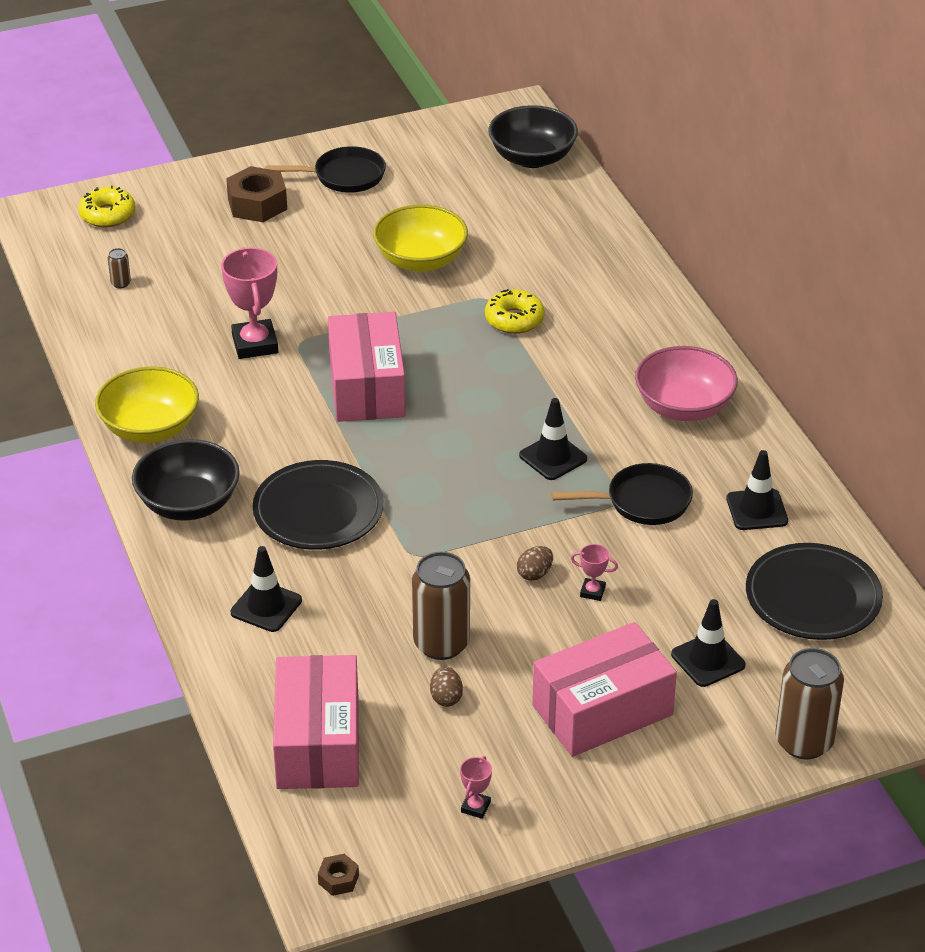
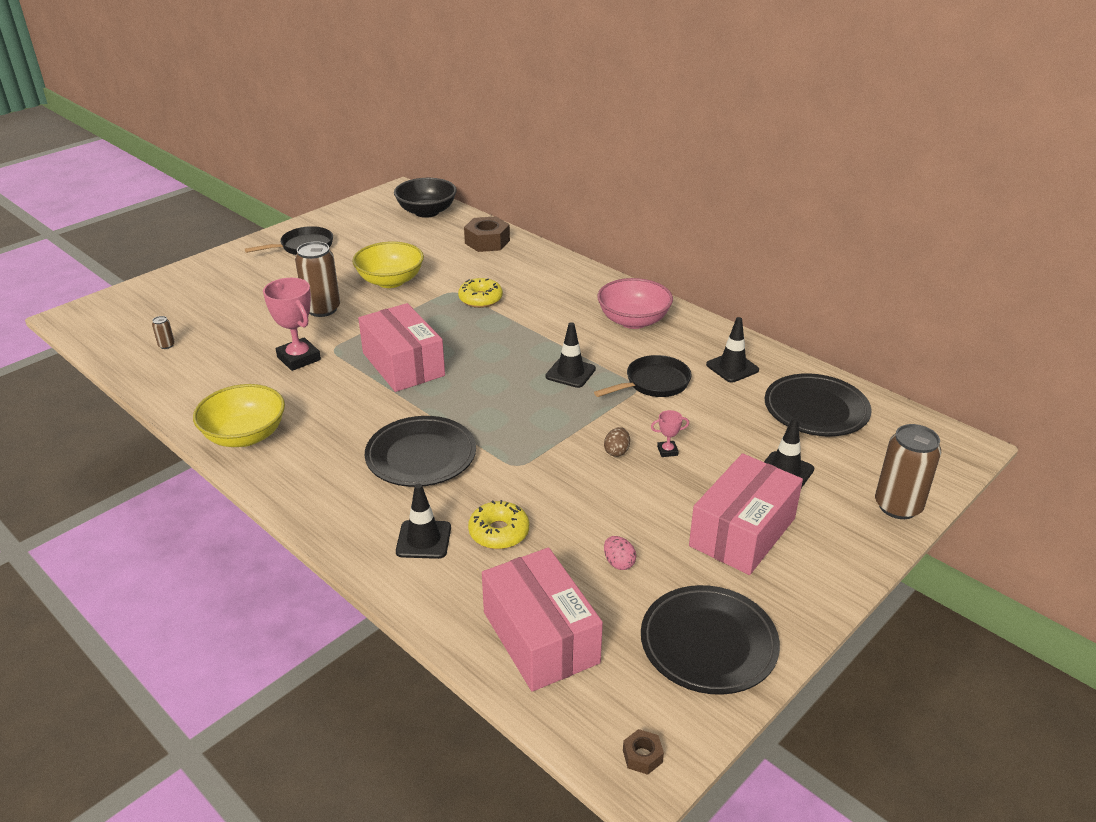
camera: 25 degrees left, 5 degrees down
yellow donut [78,186,136,227] -> yellow donut moved to [468,500,529,549]
black bowl [132,439,240,521] -> none
brown nut [226,166,287,222] -> brown nut moved to [464,216,510,252]
brown can [412,552,470,660] -> brown can moved to [295,241,340,317]
brown egg [430,666,463,707] -> pink egg [604,536,636,570]
pink trophy [460,756,492,819] -> black plate [641,585,780,695]

